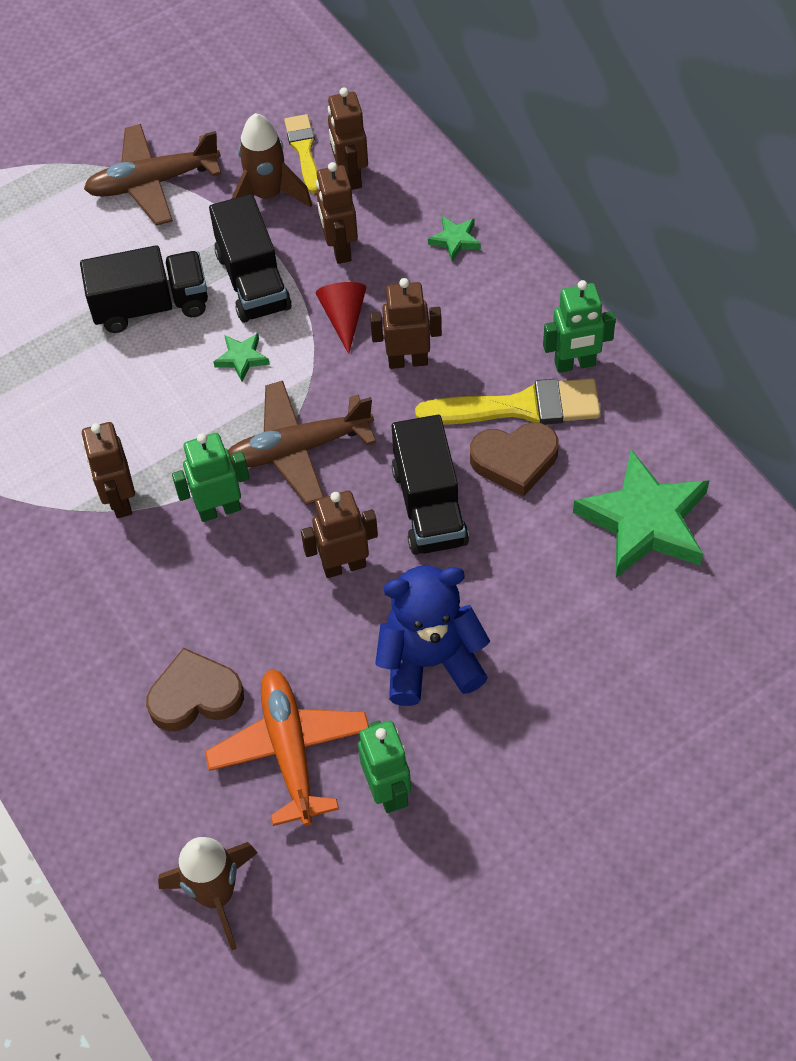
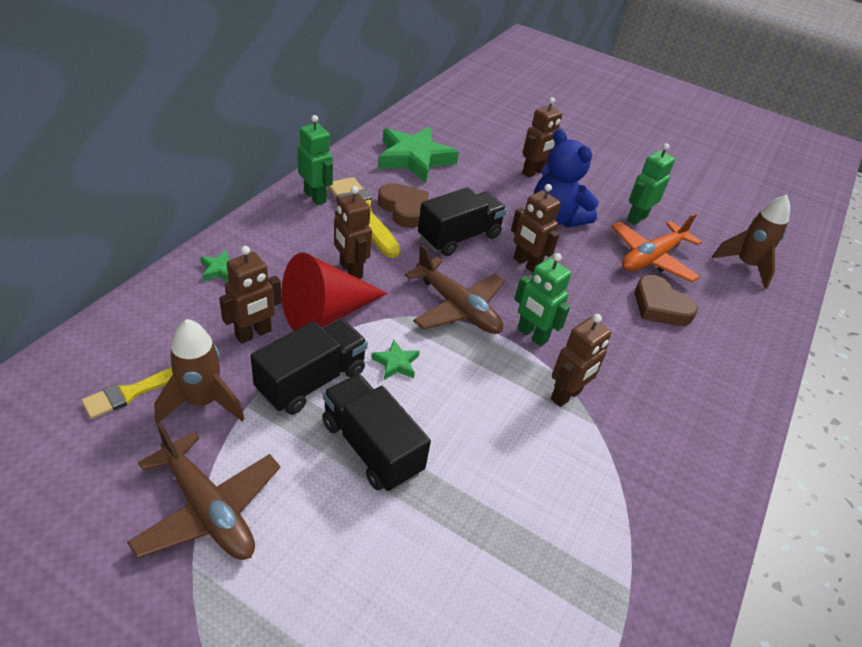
camera: 125 degrees left, 15 degrees down
red cone [316,282,366,354] -> red cone [282,253,388,331], size x1.84
brown robot [328,88,368,190] -> brown robot moved to [522,97,562,178]

